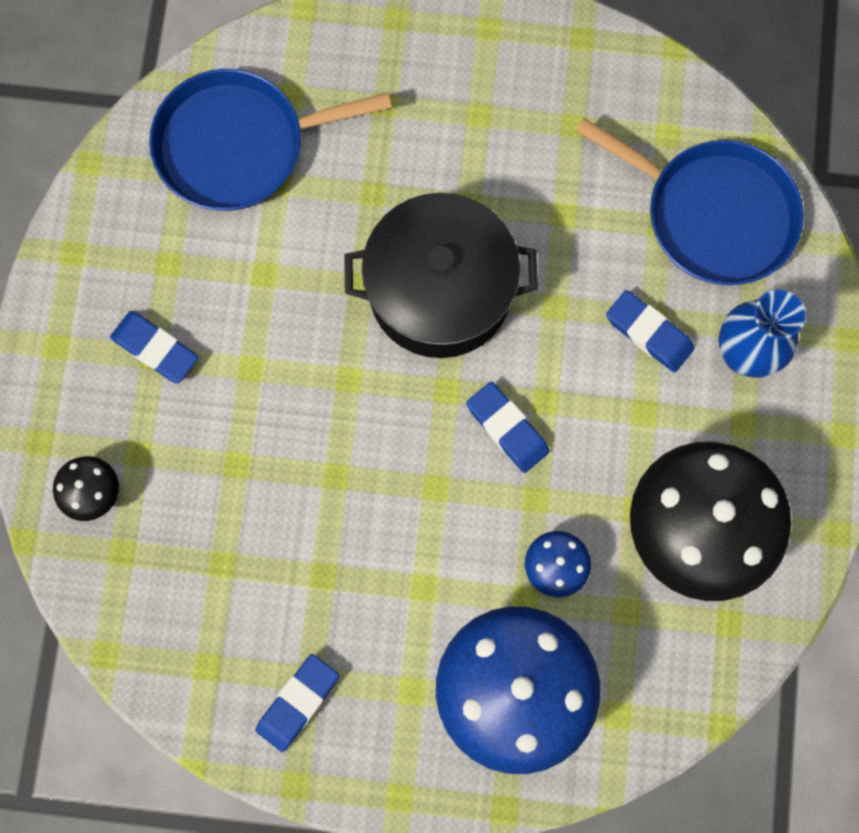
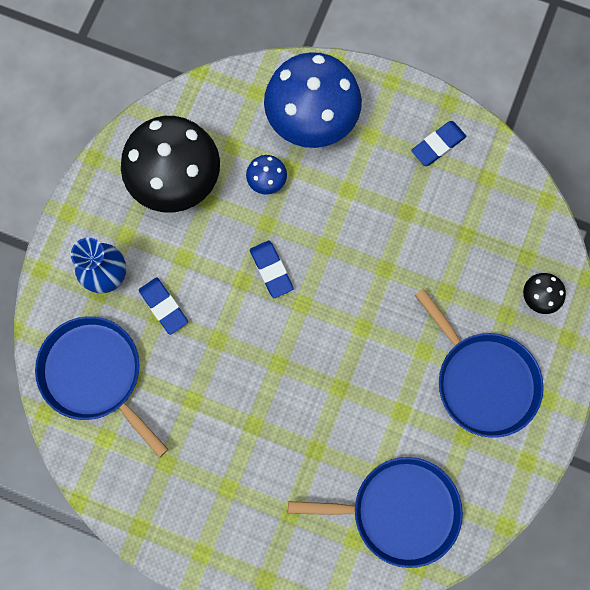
camera: 165 degrees left, 0 degrees up
blue eraser [110,311,198,384] -> blue pan [415,288,544,438]
black pot [344,193,538,358] -> none

